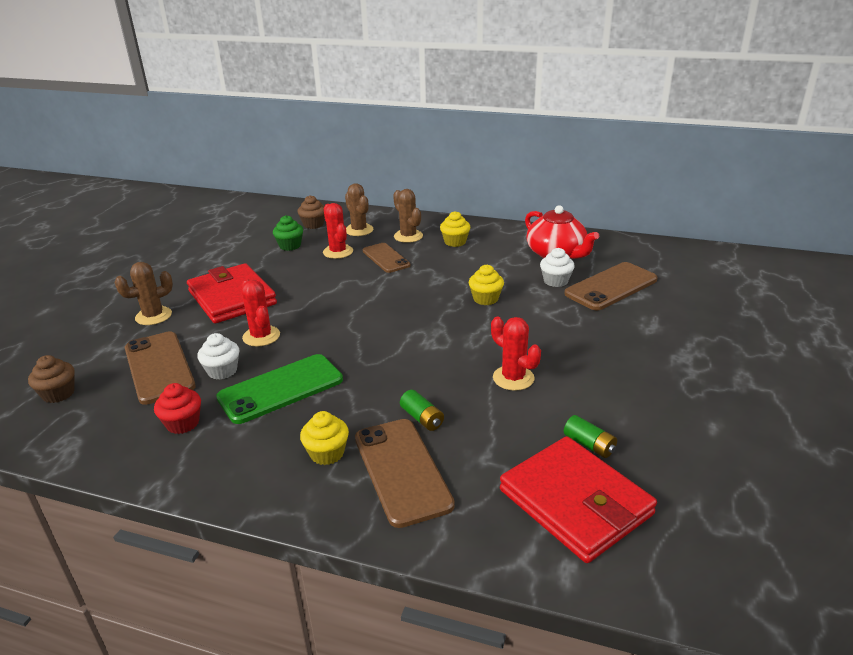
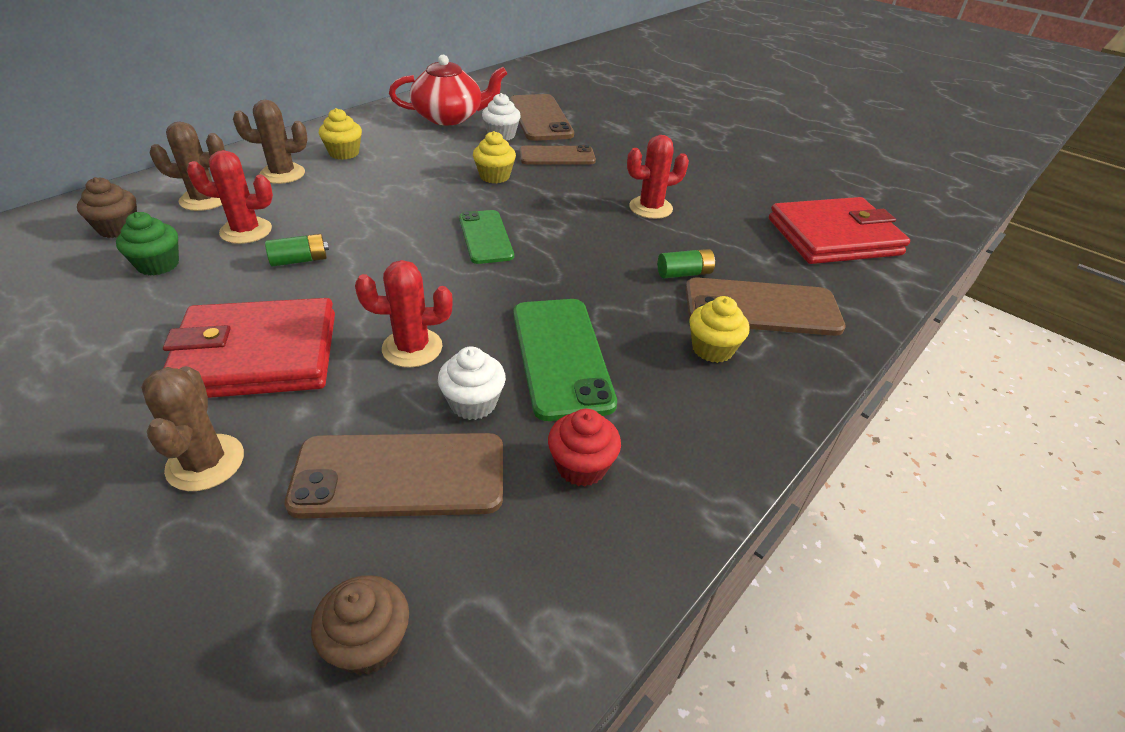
camera: 70 degrees left, 10 degrees up
brown phone [363,243,411,273] -> brown phone moved to [520,145,596,164]
green battery [564,415,617,458] -> green battery moved to [265,234,329,267]
none -> green phone [459,210,514,264]

